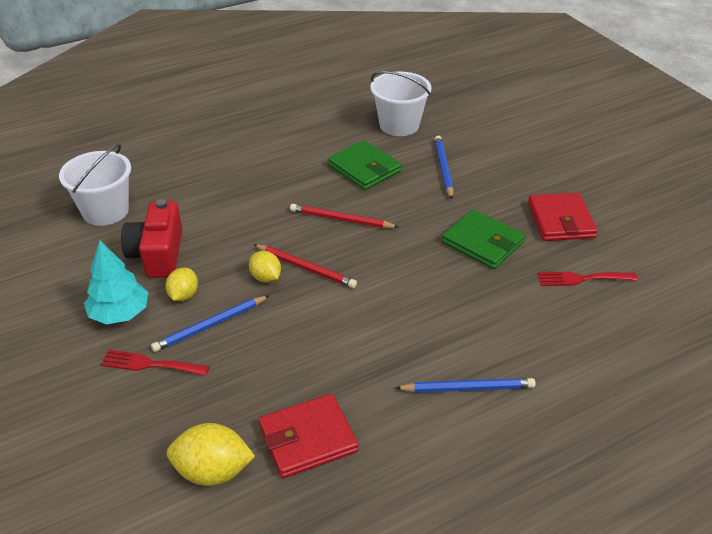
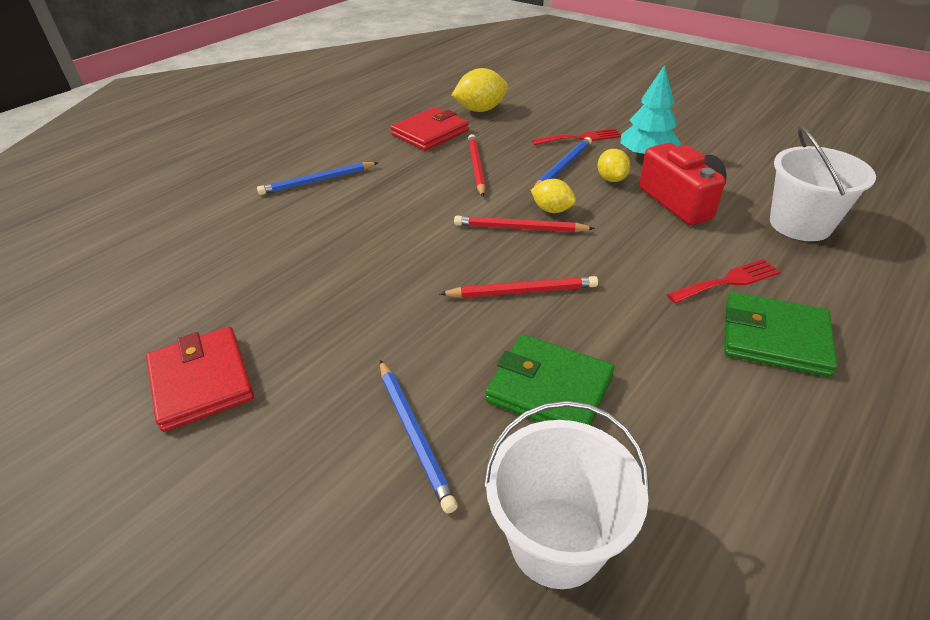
camera: 160 degrees right, 0 degrees up
green wallet [442,209,525,269] -> green wallet moved to [724,292,838,377]
red fork [537,272,638,286] -> red fork moved to [667,259,780,303]
none -> red pencil [468,134,486,197]

